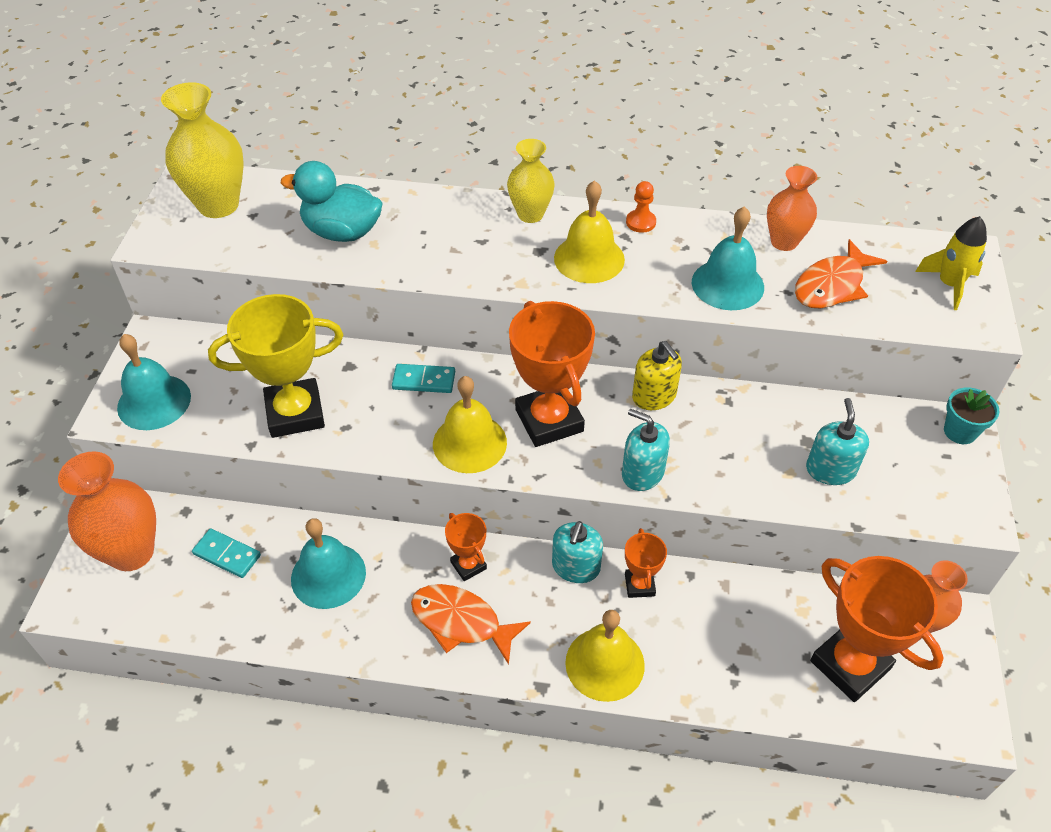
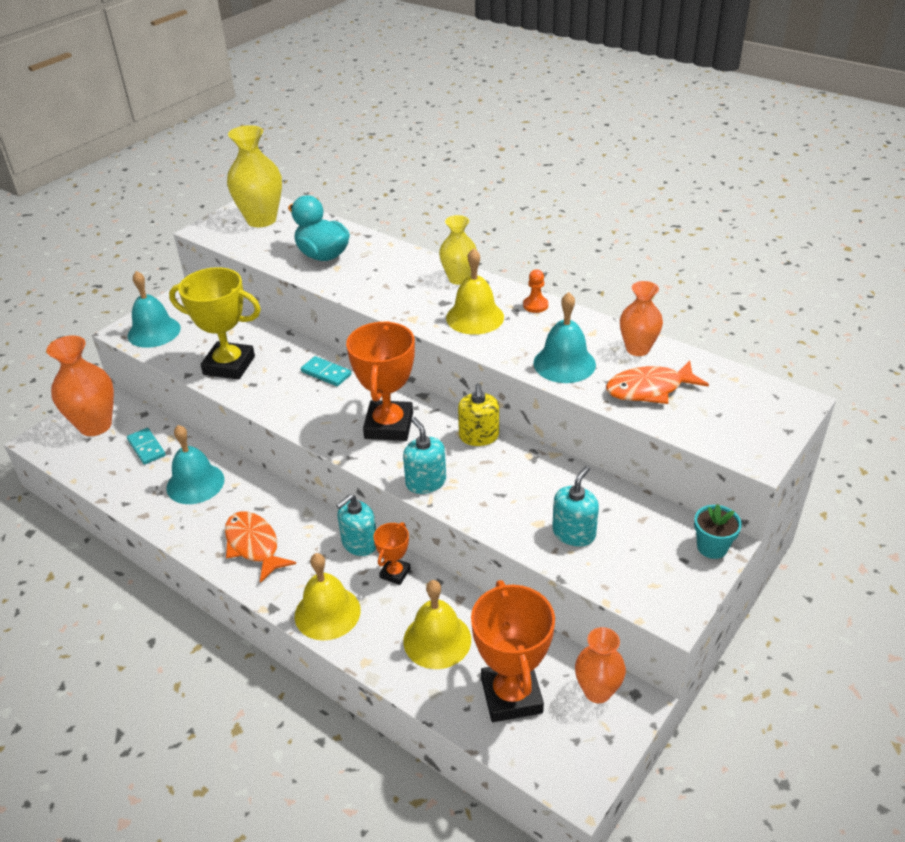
camera: 30 degrees right, 10 degrees down
yellow bell [433,376,507,473] -> yellow bell moved to [403,580,471,669]
orange trophy [445,513,487,581] -> none
yellow rocket [915,216,987,310] -> none

